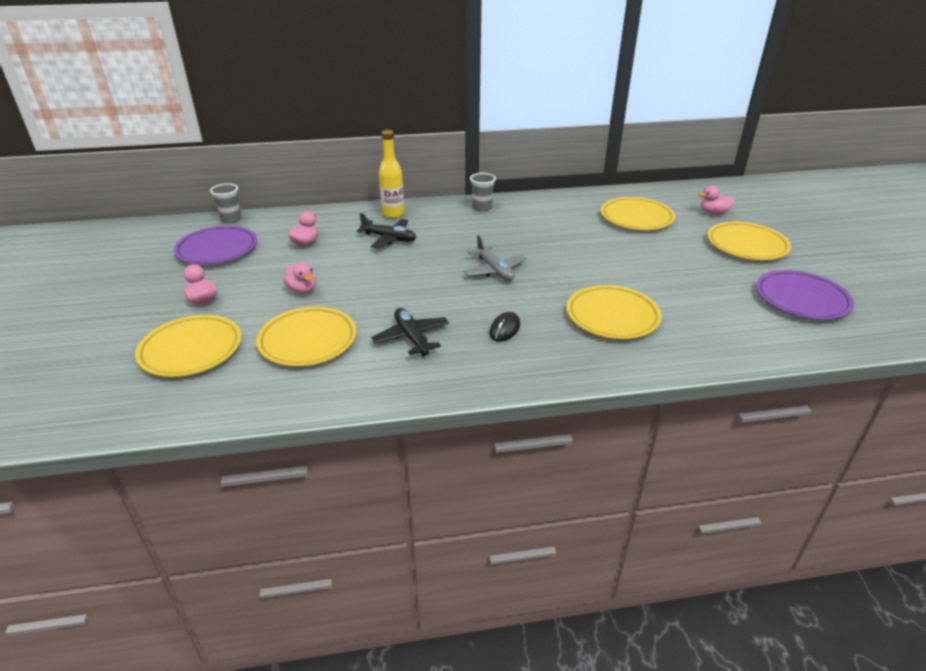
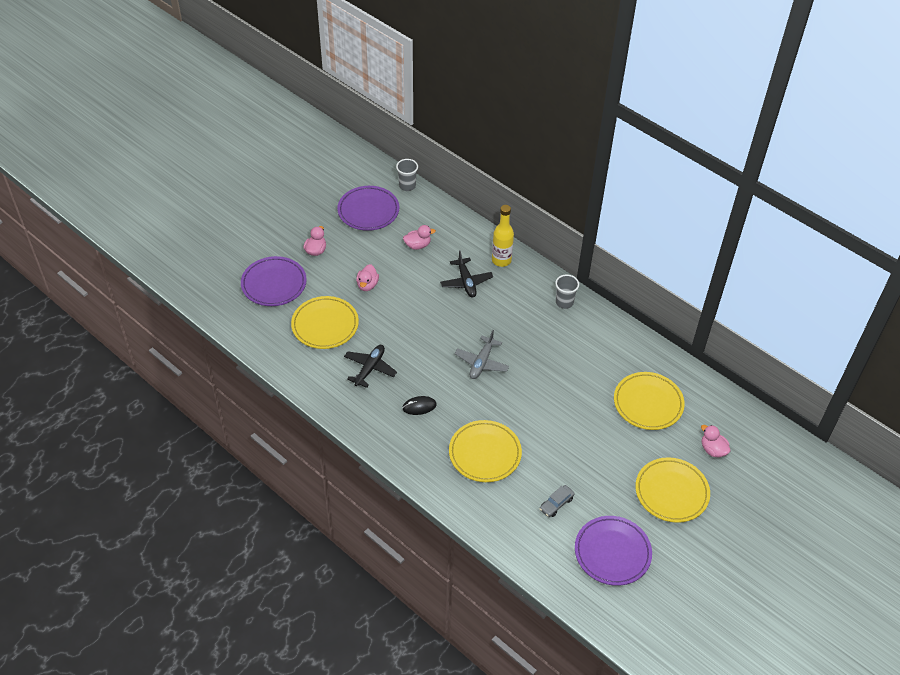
camera: 50 degrees right, 15 degrees up
yellow plate [135,315,242,377] -> purple plate [241,256,307,306]
none -> grey car [540,485,575,517]

